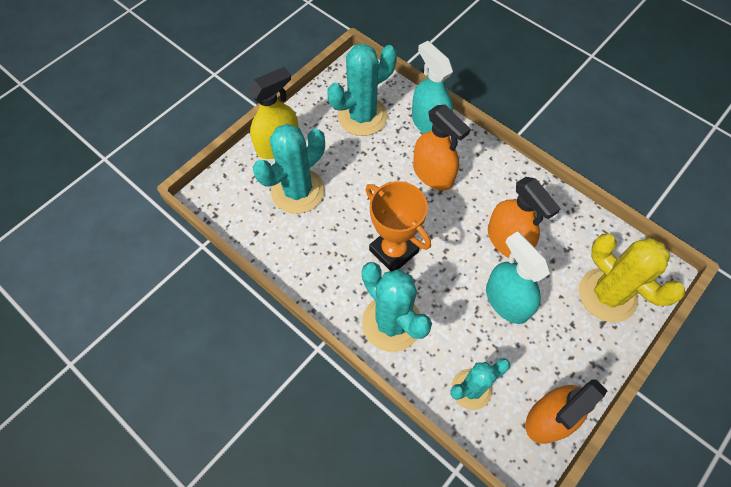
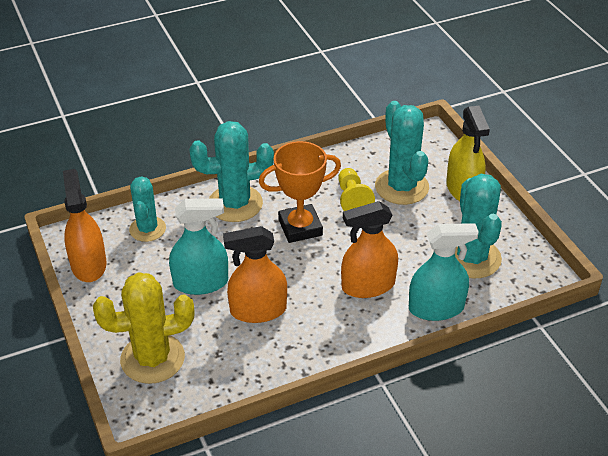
camera: 115 degrees right, 20 degrees down
none -> yellow pawn [338,168,375,211]

